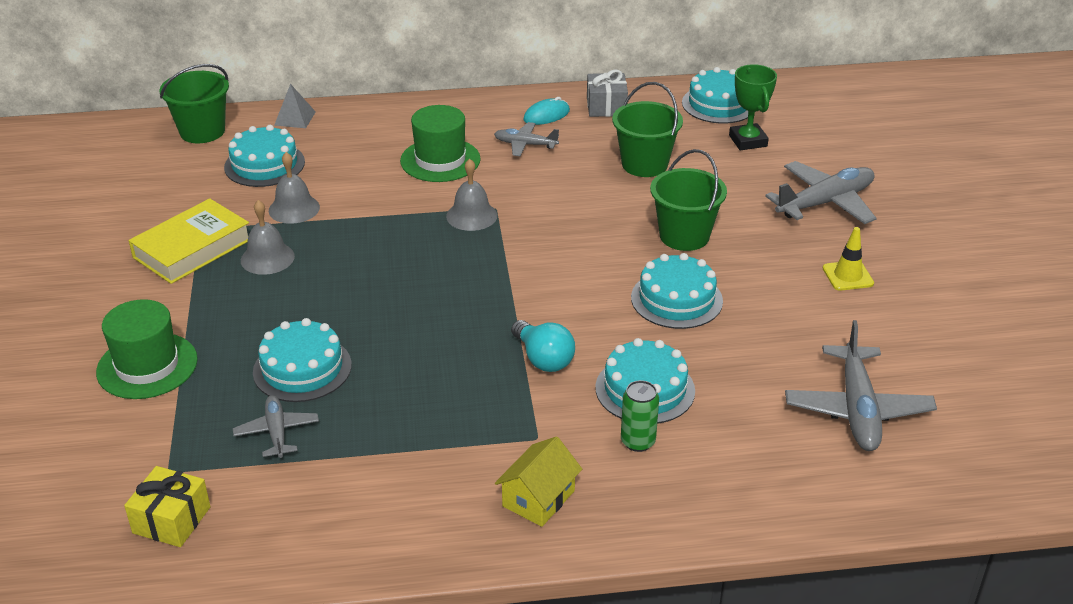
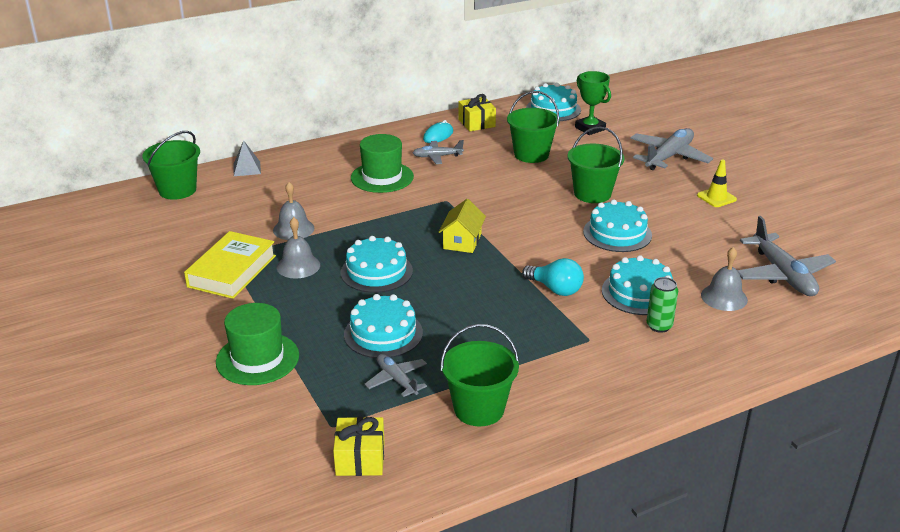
camera: 20 degrees left, 5 degrees down
turquoise cake [224,125,305,187] -> turquoise cake moved to [340,236,413,293]
grey bell [446,159,497,231] -> grey bell moved to [701,247,748,311]
yellow house [495,436,582,527] -> yellow house moved to [439,199,486,253]
grey gift [587,70,628,117] -> yellow gift [459,94,496,131]
none -> green bucket [440,324,519,426]

